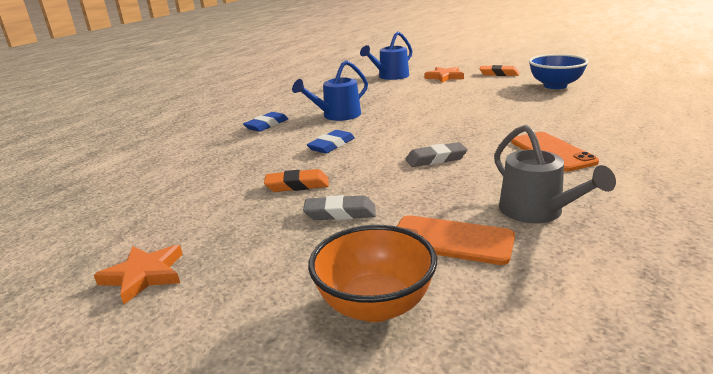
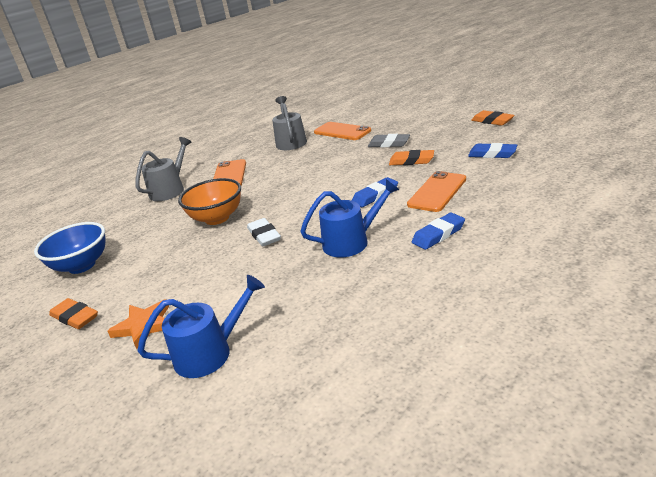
camera: 160 degrees left, 5 degrees up
orange star [94,245,183,304] -> orange eraser [471,110,514,126]
orange bowl [308,225,437,322] -> orange bowl moved to [178,178,241,225]
grey eraser [406,142,468,167] -> none
none -> grey watering can [135,137,192,201]
none -> white eraser [247,218,281,247]
none -> orange phone [407,171,466,212]
none -> blue eraser [468,143,517,158]

